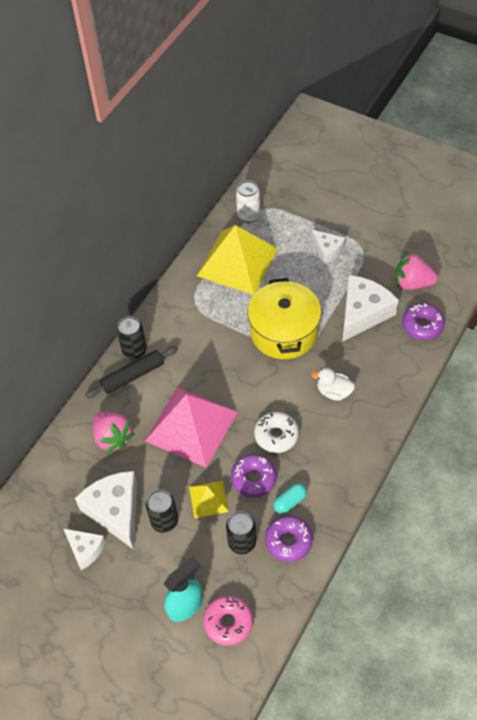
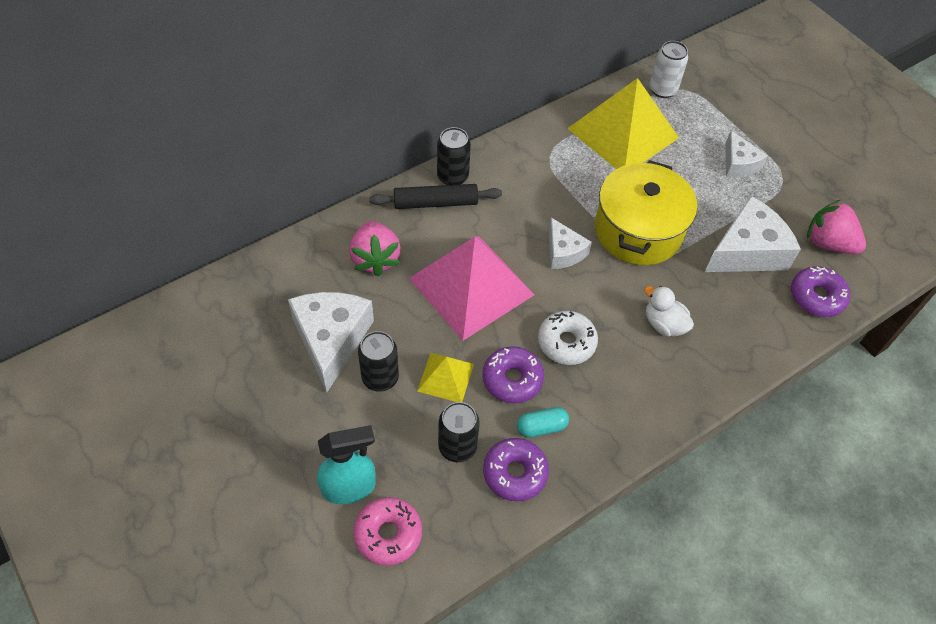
camera: 20 degrees right, 0 degrees up
white cheese [63,528,106,570] -> white cheese moved to [549,218,592,269]

